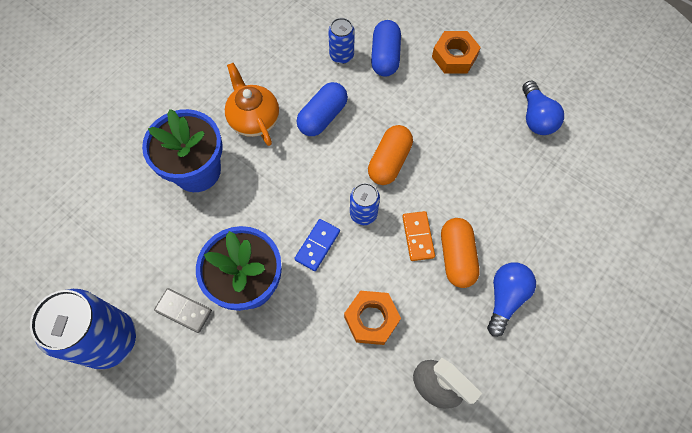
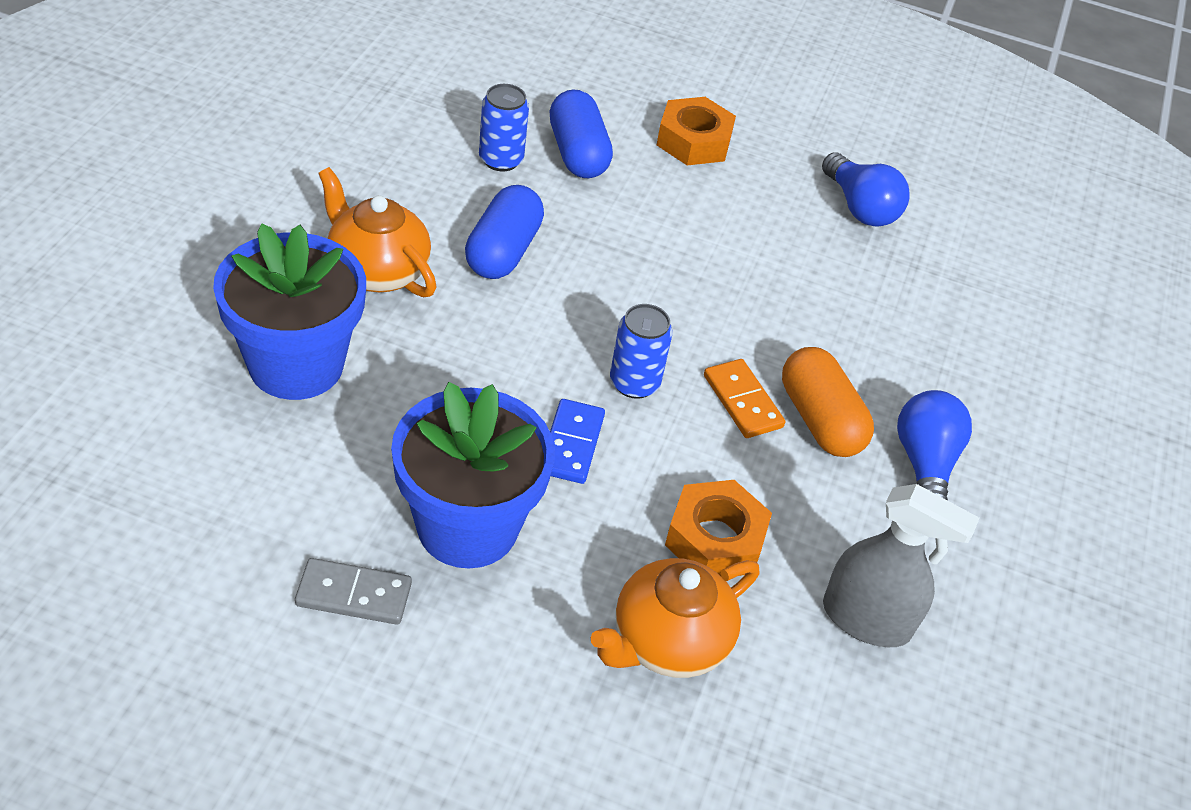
camera: 25 degrees left, 20 degrees down
blue can [30,289,136,369] -> none
orange capsule [368,125,413,185] -> none
none -> orange teapot [590,558,760,678]

